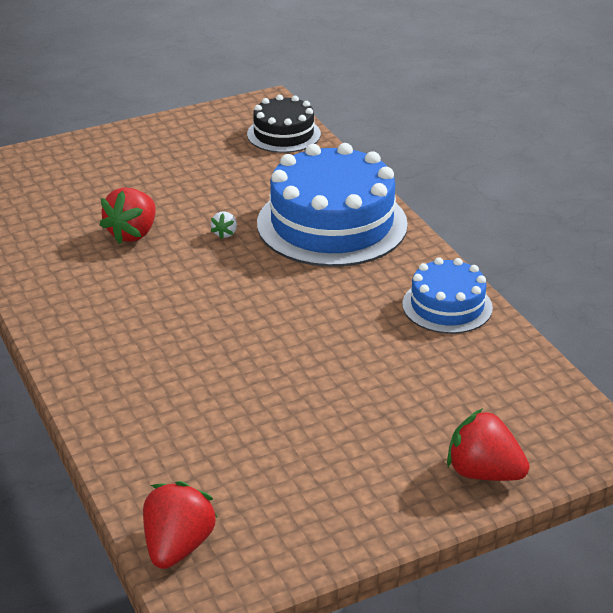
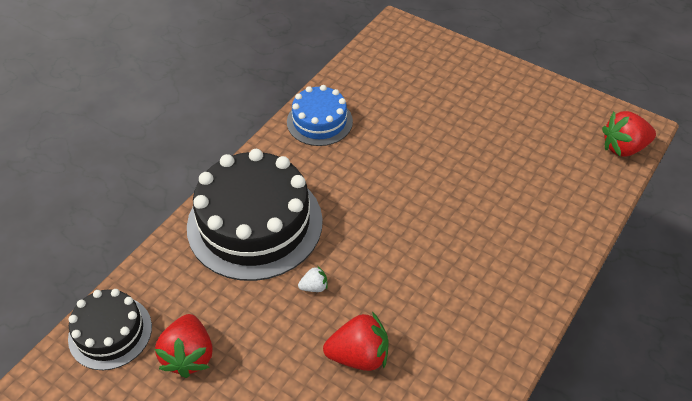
camera: 120 degrees left, 15 degrees up
blue cake [257,143,408,267] -> black cake [187,149,323,281]
red strawberry [447,408,530,481] -> red strawberry moved to [155,314,213,378]

